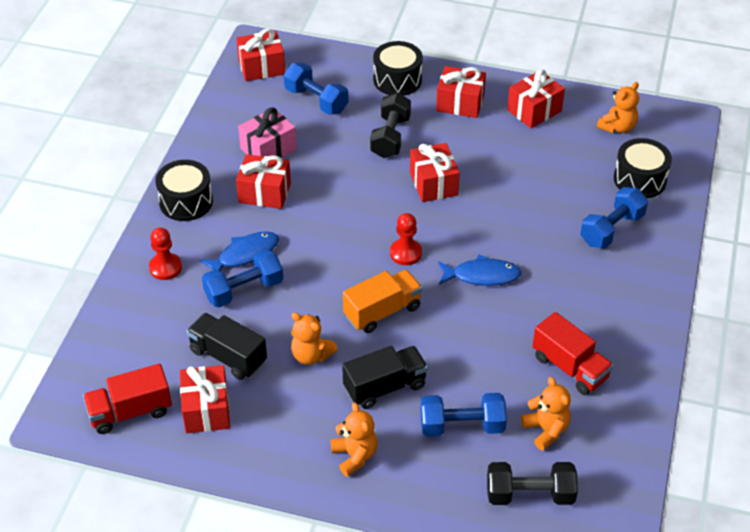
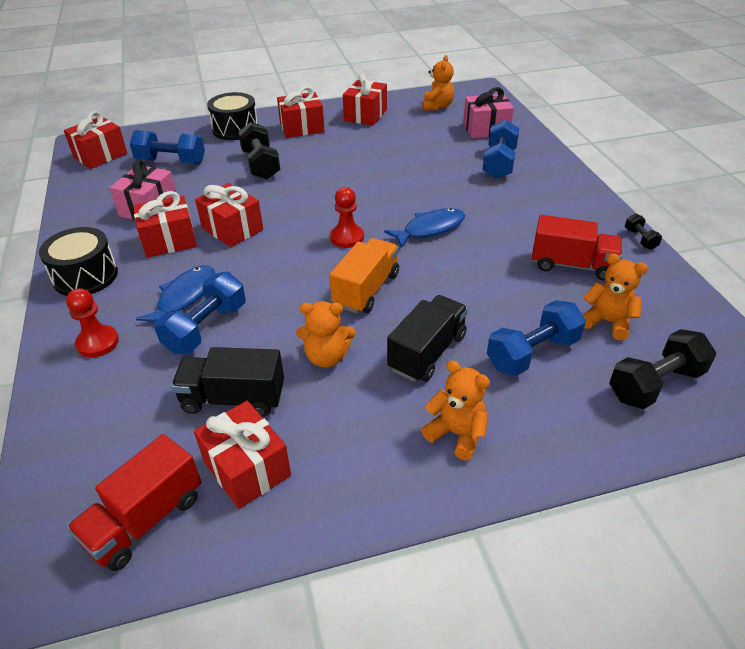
camera: 30 degrees left, 5 degrees down
red gift [410,143,460,202] -> red gift moved to [195,183,263,247]
black drum [614,138,672,198] -> pink gift [463,87,514,138]
none -> black dumbbell [625,213,662,250]

